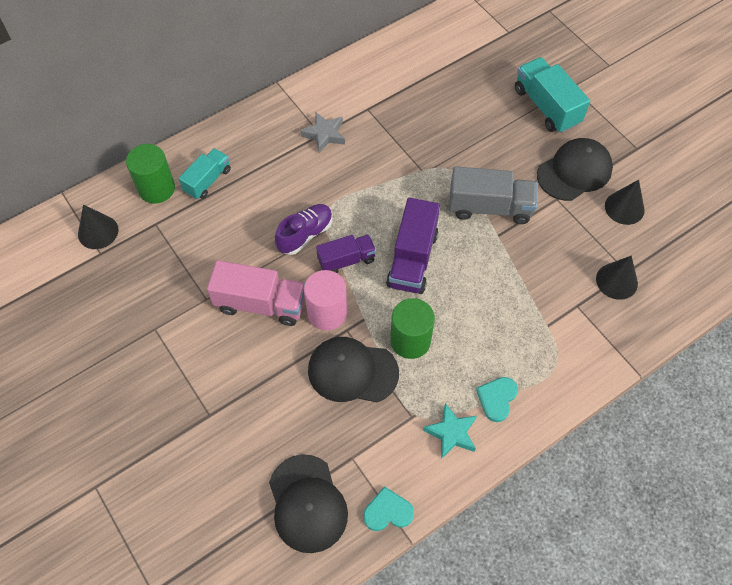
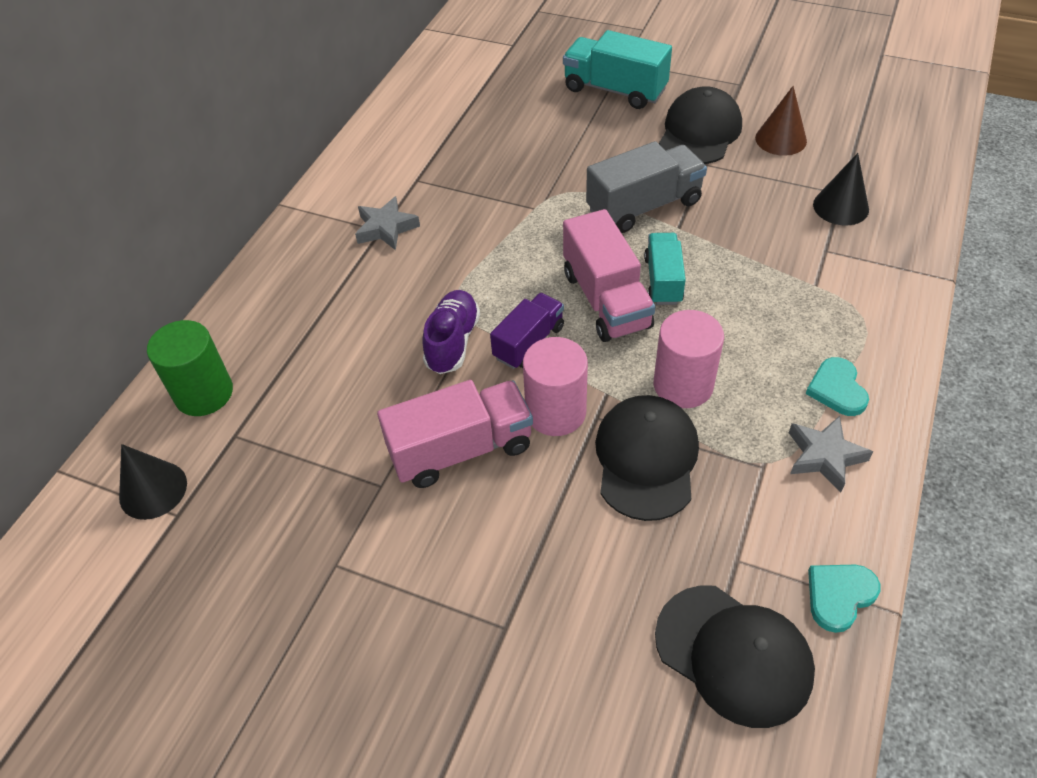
camera: 30 degrees left, 10 degrees down
turquoise truck [179,148,231,199] -> turquoise truck moved to [644,233,686,305]
black cap [308,337,399,402] -> black cap turned 120 degrees clockwise [595,395,699,521]
purple truck [386,197,440,294] -> pink truck [563,209,655,342]
green cylinder [390,298,435,359] -> pink cylinder [654,310,724,408]
turquoise star [423,403,477,459] -> grey star [789,416,873,492]
black cone [605,180,645,225] -> brown cone [755,86,807,156]

